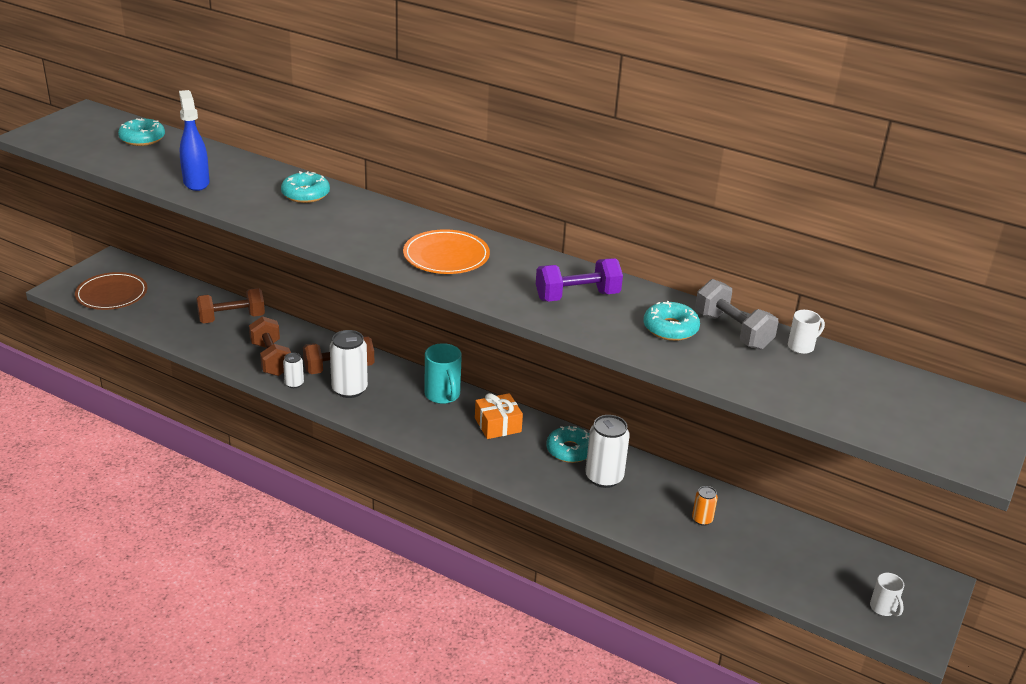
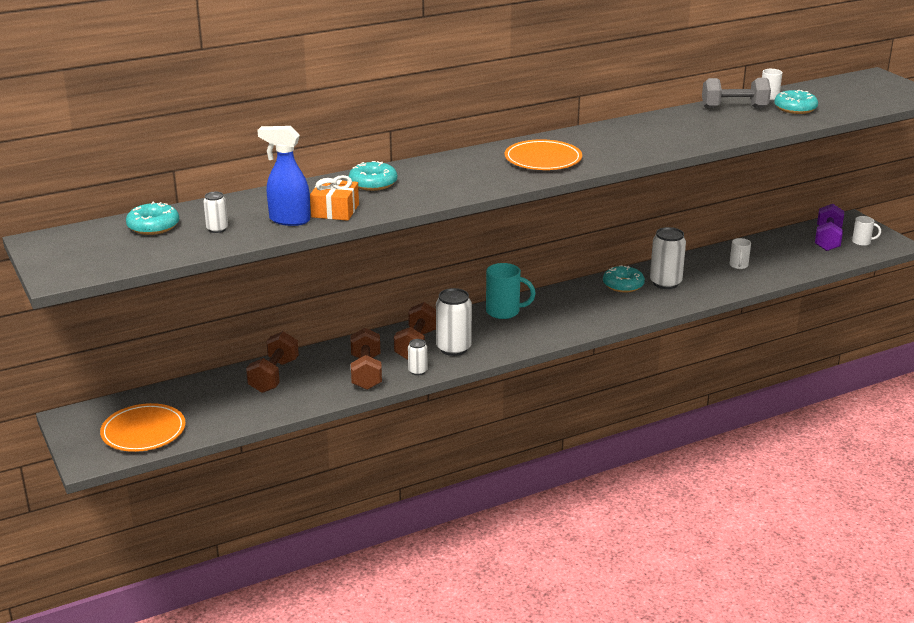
camera: 55 degrees left, 5 degrees down
brown plate [75,272,147,310] -> orange plate [100,403,186,452]
brown dumbbell [249,316,291,376] -> brown dumbbell turned 75 degrees clockwise [350,328,382,390]
orange gift [475,393,523,439] -> orange gift moved to [310,175,359,221]
purple dumbbell [536,258,623,302] -> purple dumbbell moved to [815,204,844,251]
turquoise donut [644,301,700,341] -> turquoise donut moved to [774,90,818,114]
orange can [692,486,718,526] -> white mug [730,238,751,269]
none -> white can [203,192,228,233]

